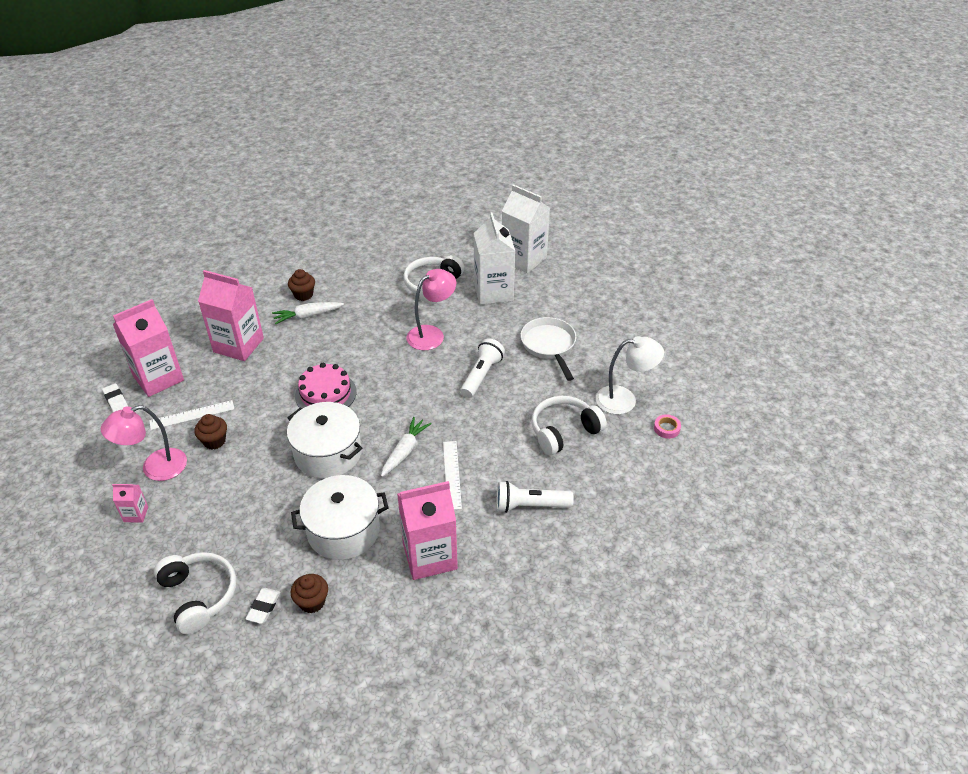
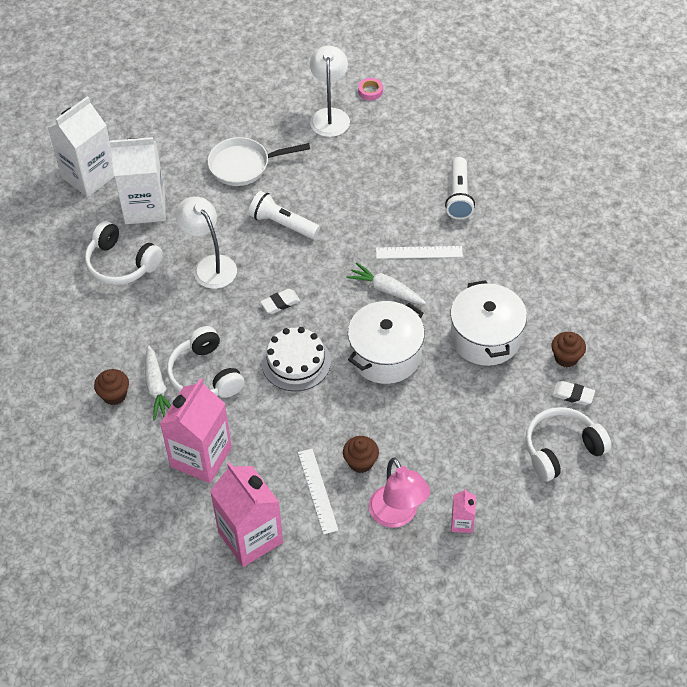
camera: 85 degrees left, 10 degrees up
white eraser [102,383,128,412] -> white eraser moved to [260,289,300,314]
pink cake [295,363,357,408] -> white cake [262,327,331,391]
pink carton [397,481,458,580] -> none
pink lamp [406,269,456,350] -> white lamp [176,197,237,289]
white headphones [532,396,607,455] -> white headphones moved to [167,326,244,398]

